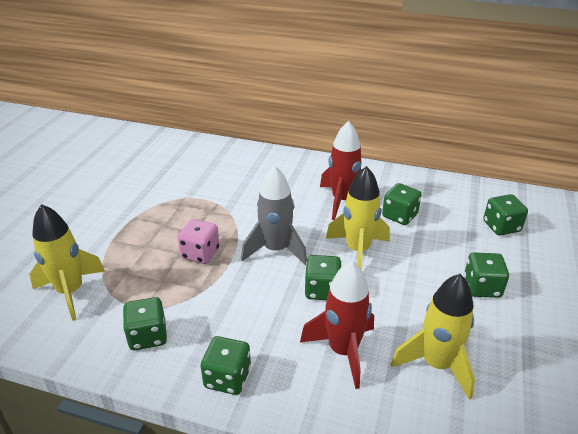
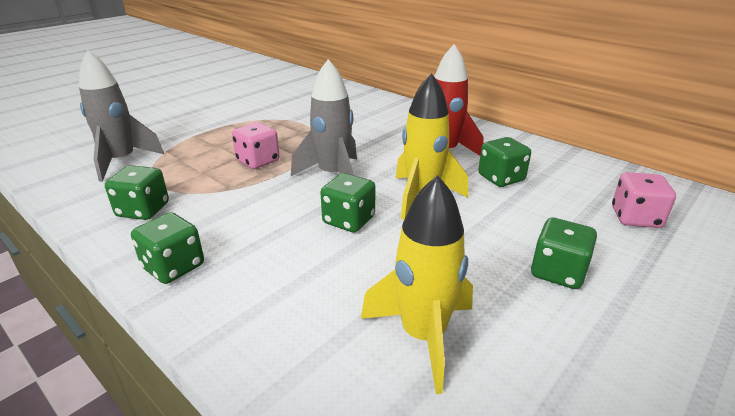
camera: 25 degrees right, 5 degrees down
yellow rocket [29,204,105,321] -> grey rocket [79,50,165,182]
red rocket [300,261,374,389] -> none
green dice [483,194,528,235] -> pink dice [612,172,676,228]

